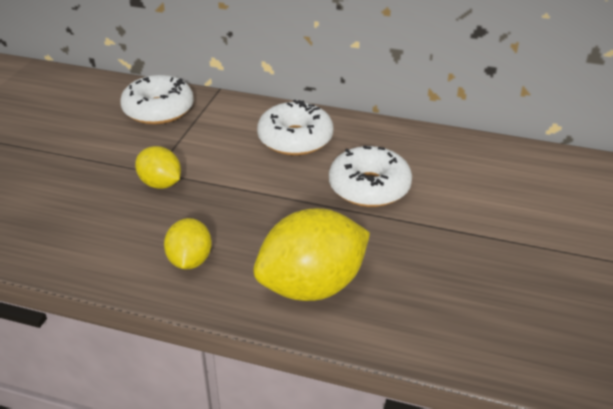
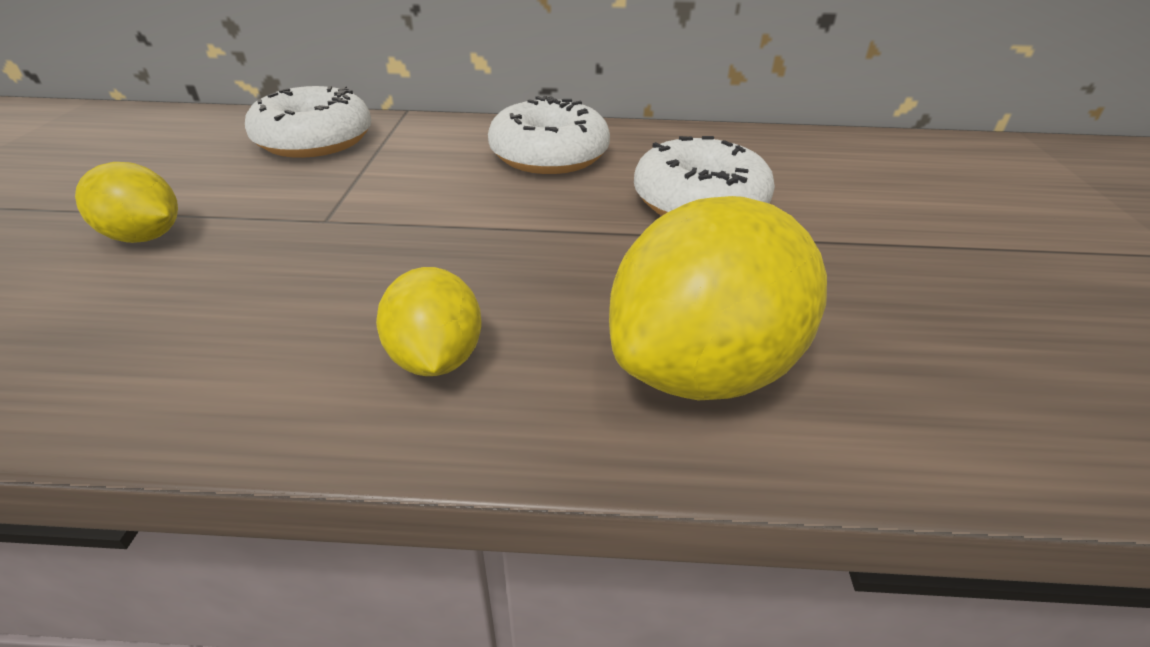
camera: 15 degrees left, 0 degrees up
yellow lemon [135,146,181,189] -> yellow lemon moved to [75,162,178,243]

